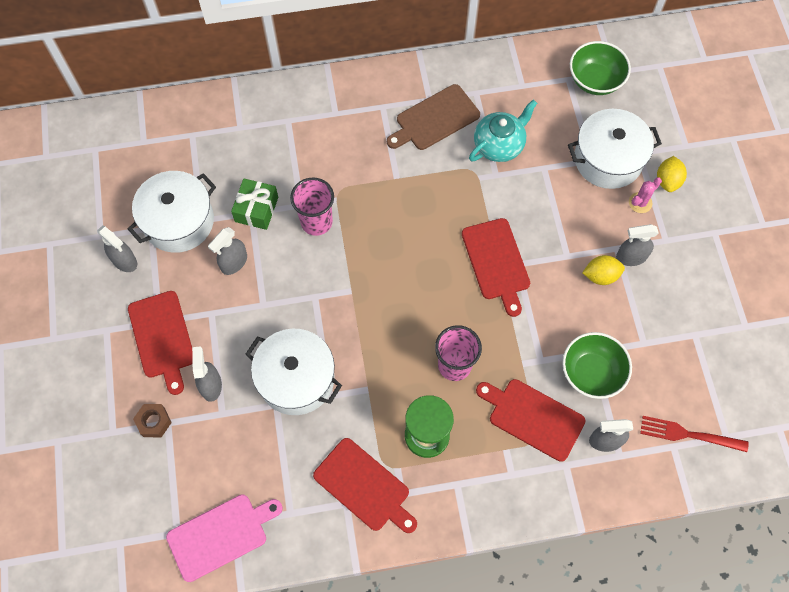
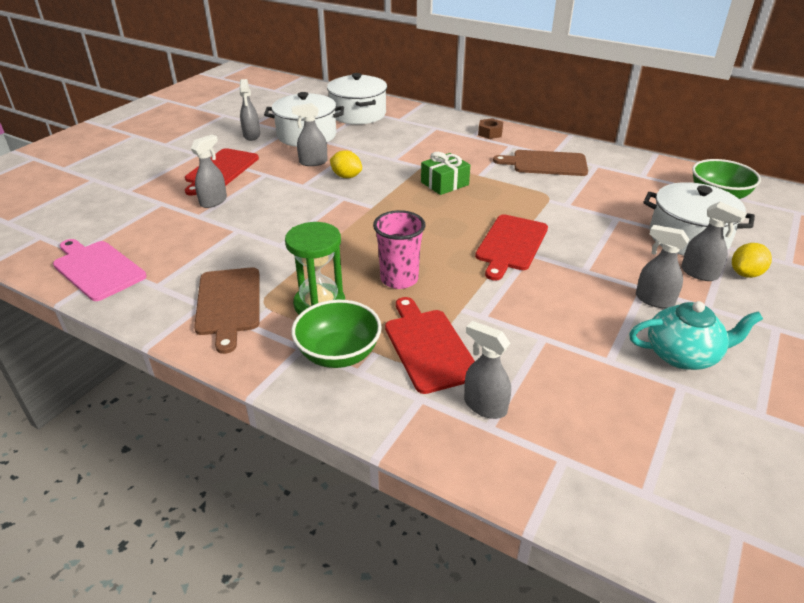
camera: 40 degrees right, 30 degrees down
brown nut [133,404,172,437] -> brown nut moved to [478,118,503,139]
pink cutting board [166,495,283,582] -> pink cutting board turned 150 degrees counterclockwise [53,239,147,301]
green gift [231,179,278,230] -> green gift moved to [421,152,470,195]
white pot [246,329,342,415] -> white pot moved to [327,73,387,124]
pink cup [290,178,334,236] -> none
red cutting board [313,438,417,533] -> brown cutting board [194,267,259,354]
turquoise teapot [469,100,537,162] -> turquoise teapot moved to [629,301,763,370]
green bowl [562,332,632,399] -> green bowl moved to [291,300,382,368]
yellow lemon [582,255,625,285] -> yellow lemon moved to [330,150,362,178]
pink cactus [629,177,662,213] -> grey spray bottle [681,202,747,281]
red fork [640,416,749,452] -> none

